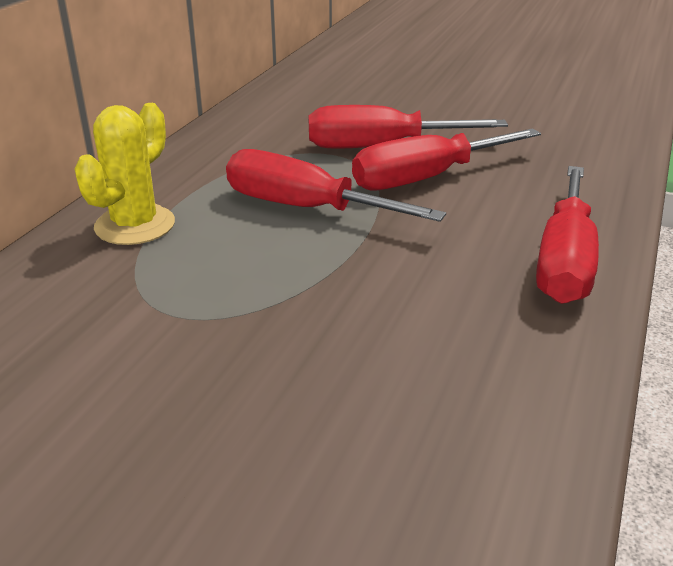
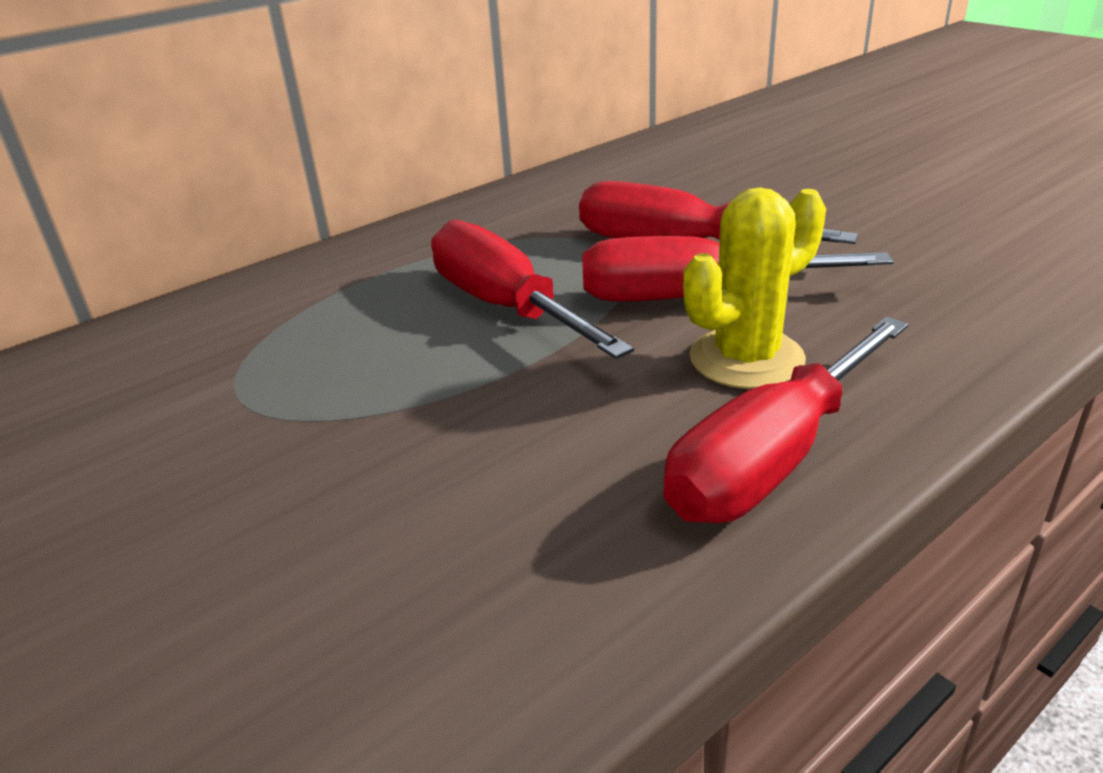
camera: 30 degrees right, 0 degrees up
yellow cactus [75,103,175,245] -> yellow cactus moved to [683,187,826,389]

